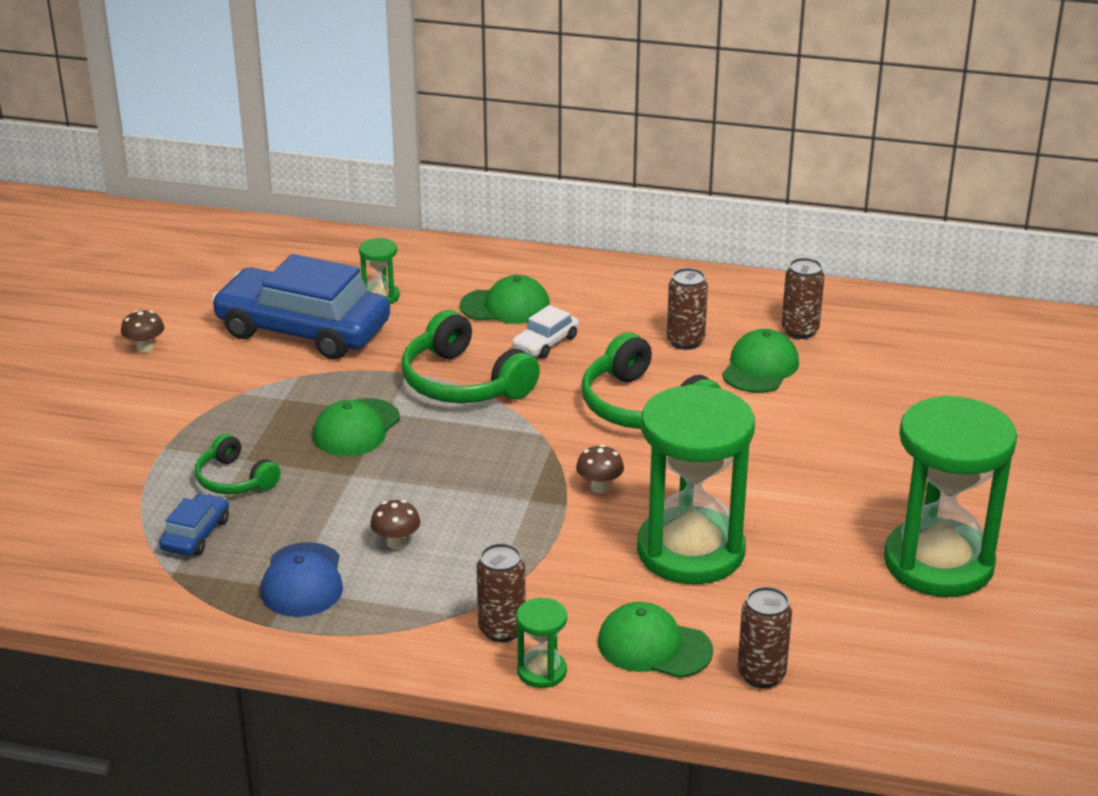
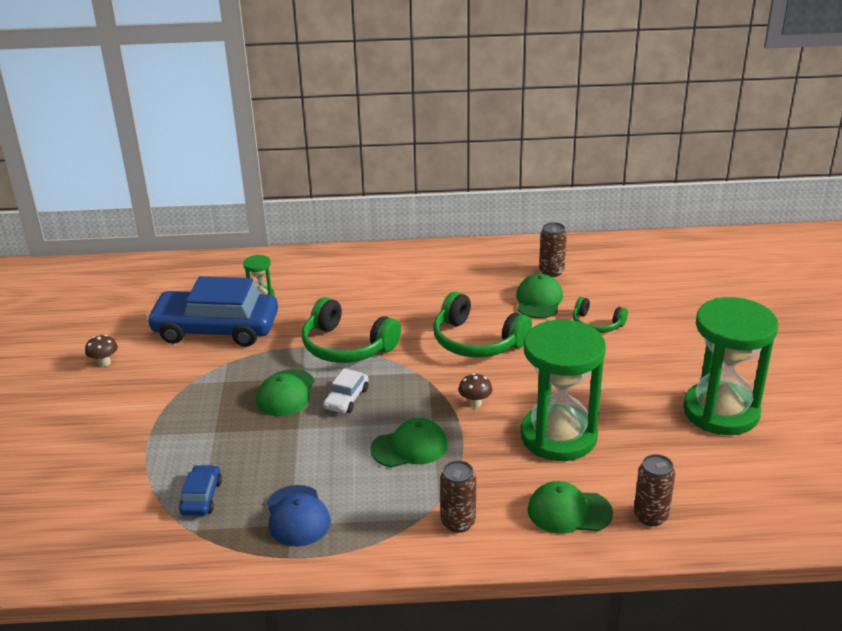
camera: 15 degrees left, 0 degrees up
green headphones [195,434,281,494] -> green headphones moved to [573,297,628,333]
brown mushroom [370,500,420,549] -> none
green cap [460,275,550,324] -> green cap moved to [370,418,448,467]
white car [512,305,579,359] -> white car moved to [323,368,369,413]
green hourglass [516,598,567,688] -> none
brown can [667,268,708,350] -> none

